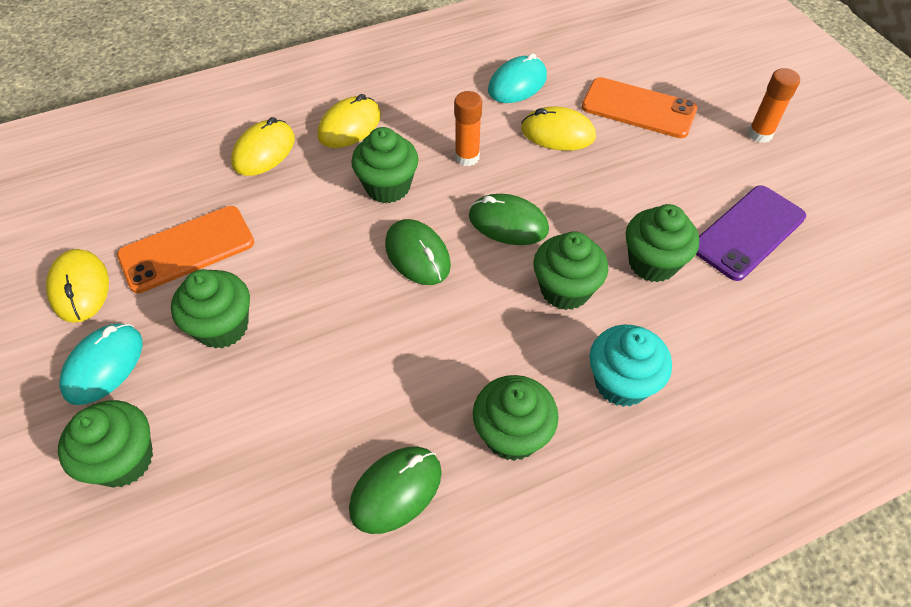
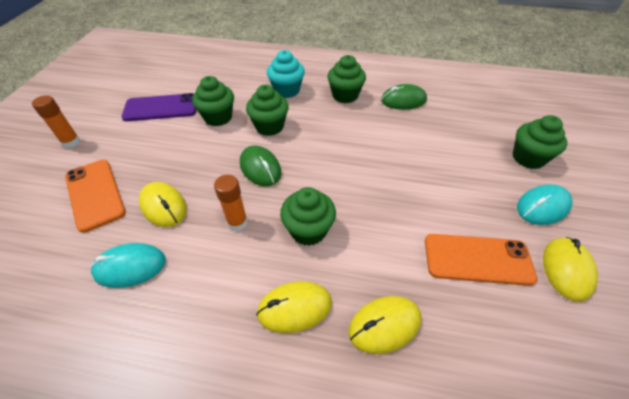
camera: 145 degrees left, 5 degrees down
green cupcake [171,269,250,349] -> none
green mouse [385,219,451,285] -> none

